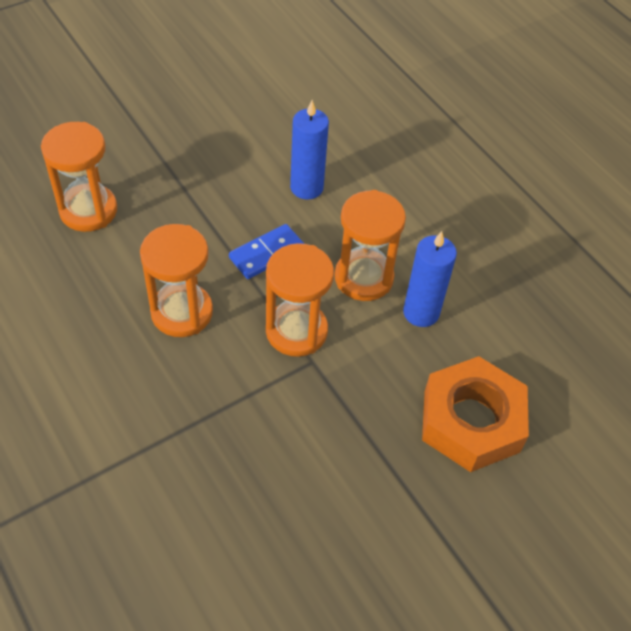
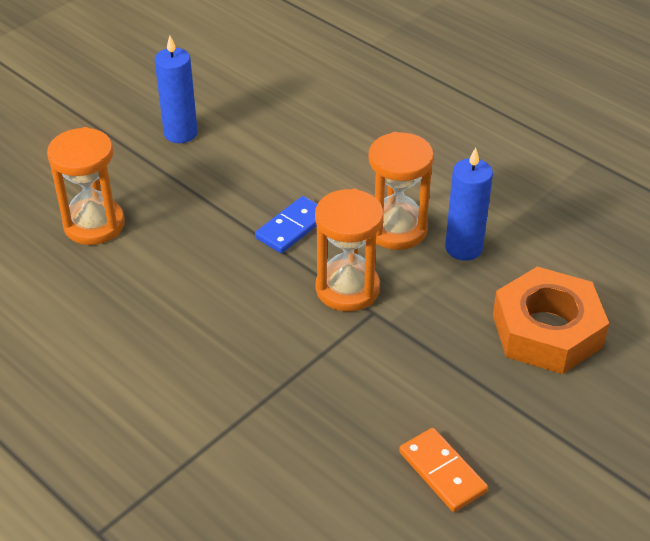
camera: 10 degrees left, 10 degrees down
orange hourglass [140,224,213,337] -> none
blue candle [290,100,329,200] -> blue candle moved to [155,36,198,143]
none -> orange domino [399,428,488,512]

